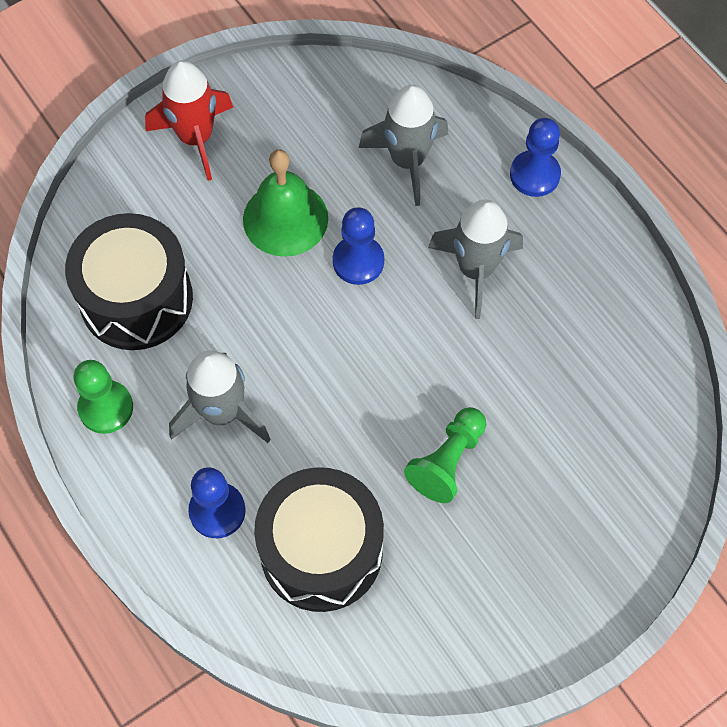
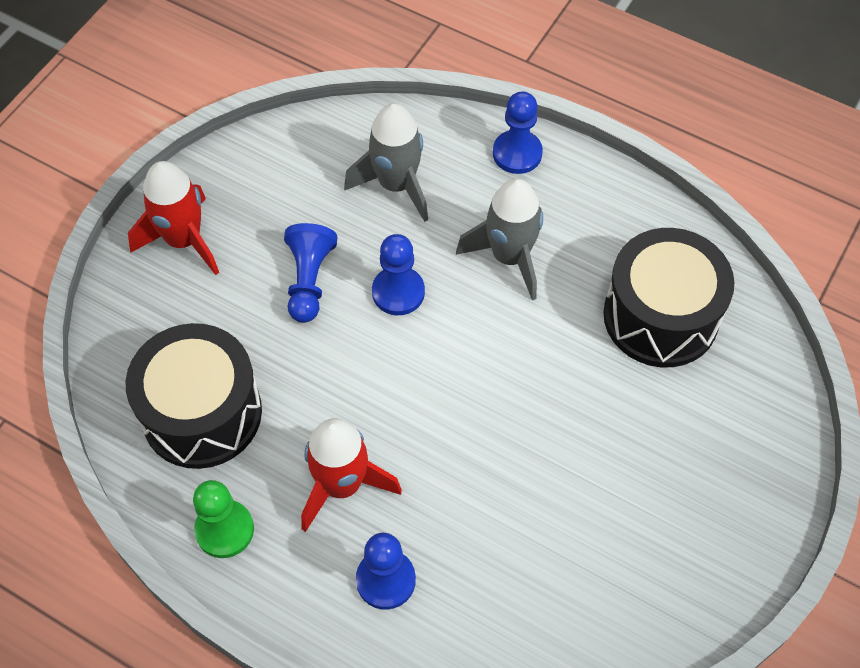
camera: 25 degrees left, 5 degrees down
grey rocket [169,350,271,443] -> red rocket [301,418,402,532]
green bell [243,149,328,257] -> blue pawn [284,223,338,323]
black drum [254,467,384,612] -> black drum moved to [603,228,734,367]
green pawn [404,407,486,503] -> none

